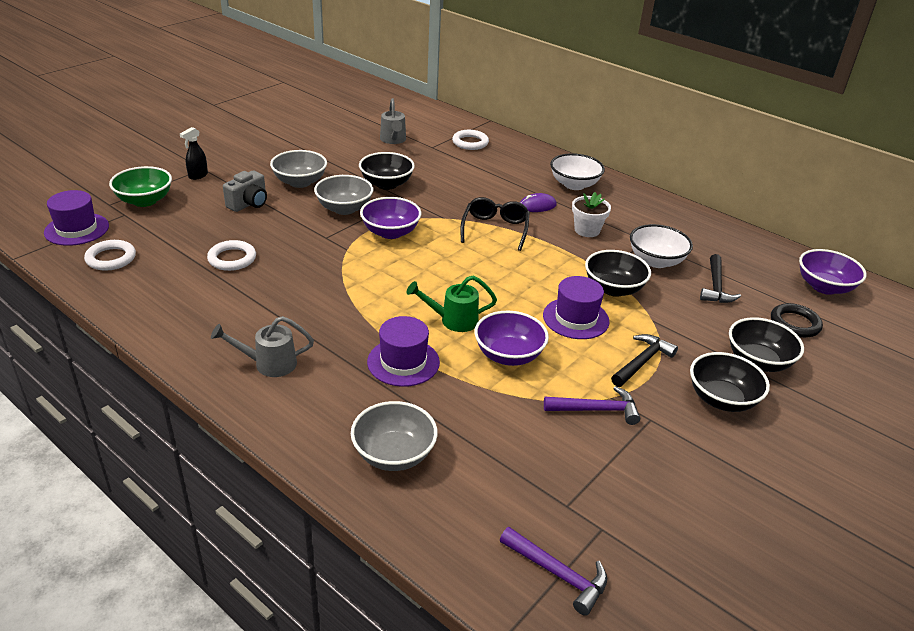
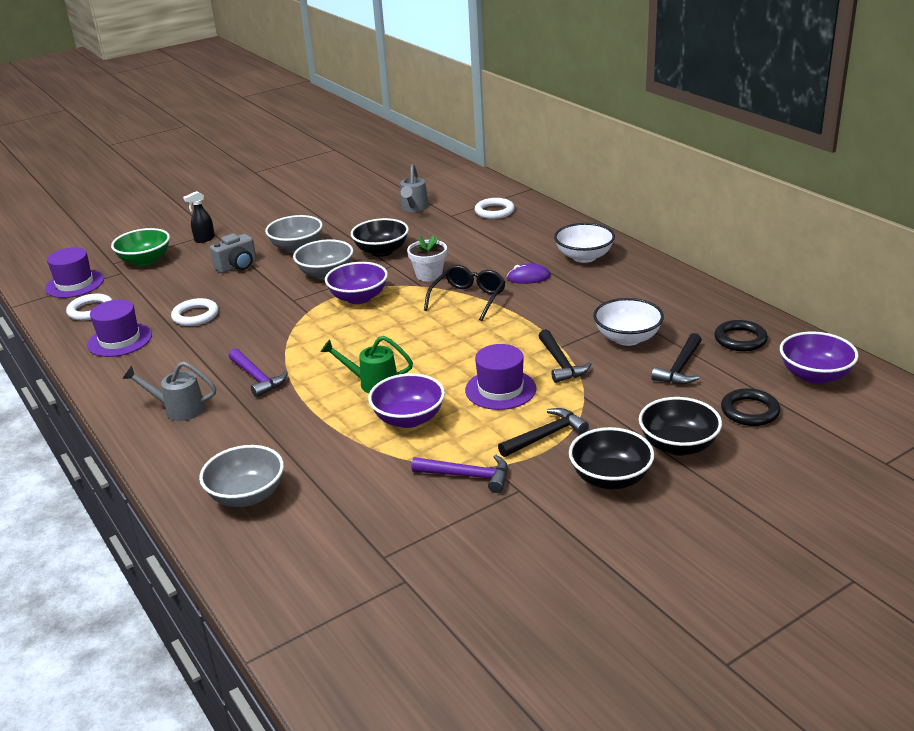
camera: 20 degrees right, 5 degrees down
purple hat [367,316,440,387] -> purple hat moved to [87,300,152,357]
purple hammer [500,527,607,616] -> purple hammer moved to [228,349,288,397]
white flower pot [572,192,611,237] -> white flower pot moved to [407,235,447,281]
black bowl [585,250,651,297] -> black hammer [539,329,592,383]
none -> black ring [714,320,768,351]

